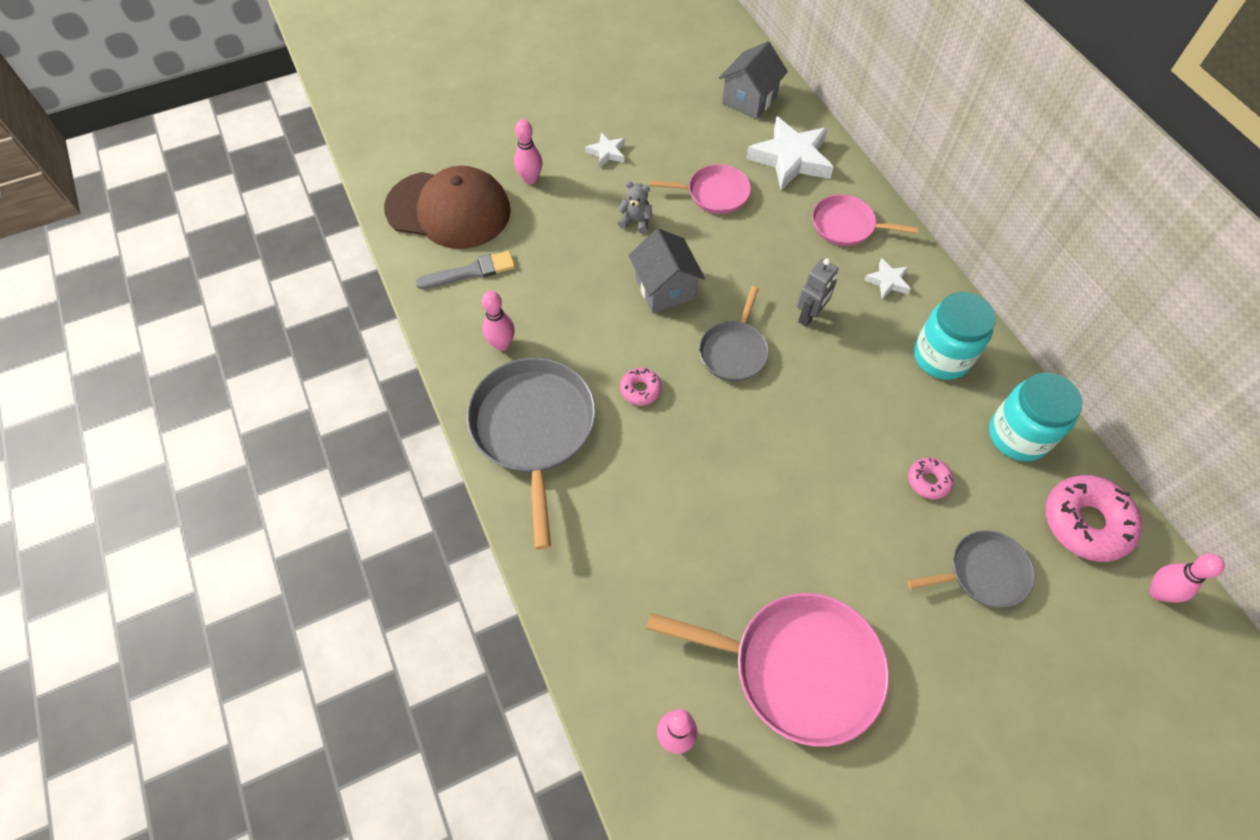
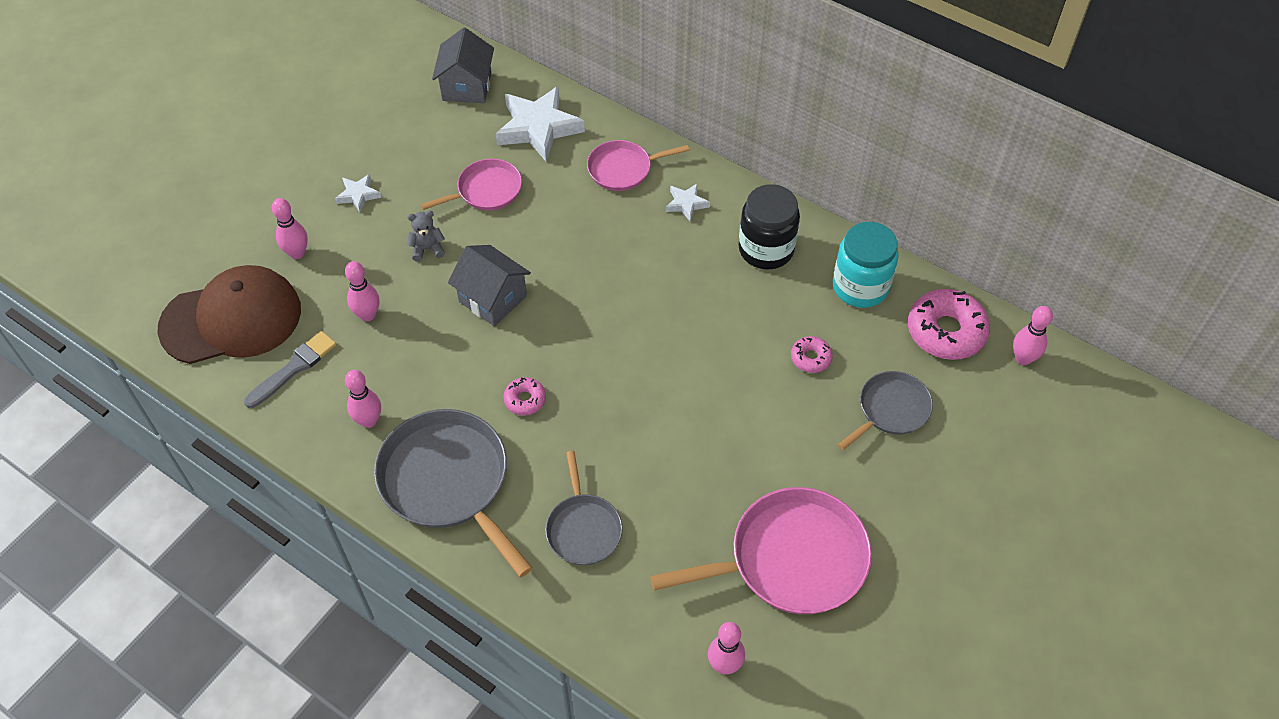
camera: 30 degrees left, 5 degrees down
grey pan [699,286,769,381] -> grey pan moved to [545,451,623,565]
grey robot [797,258,838,327] -> none
turquoise jar [914,292,996,380] -> black jar [739,184,800,269]
none -> pink bowling pin [345,261,379,321]

